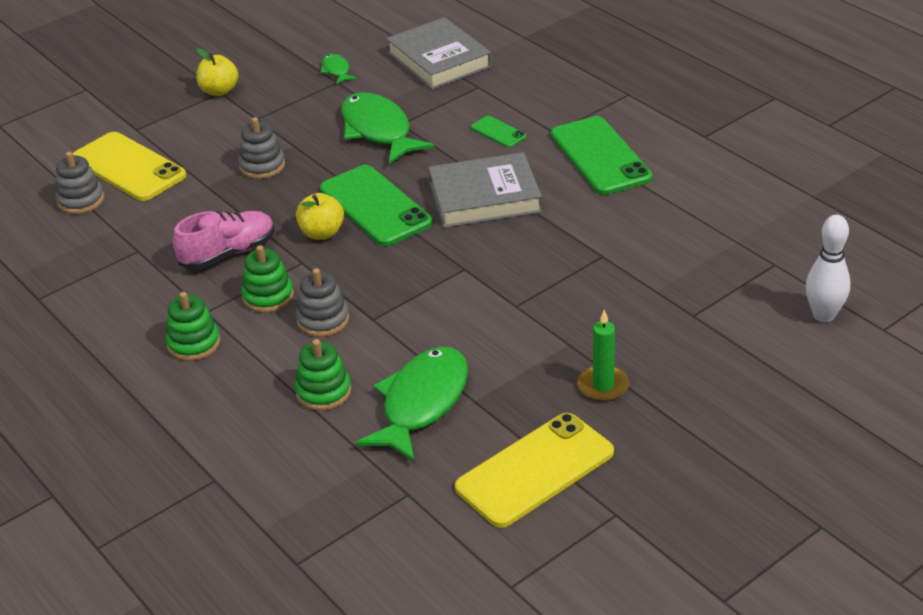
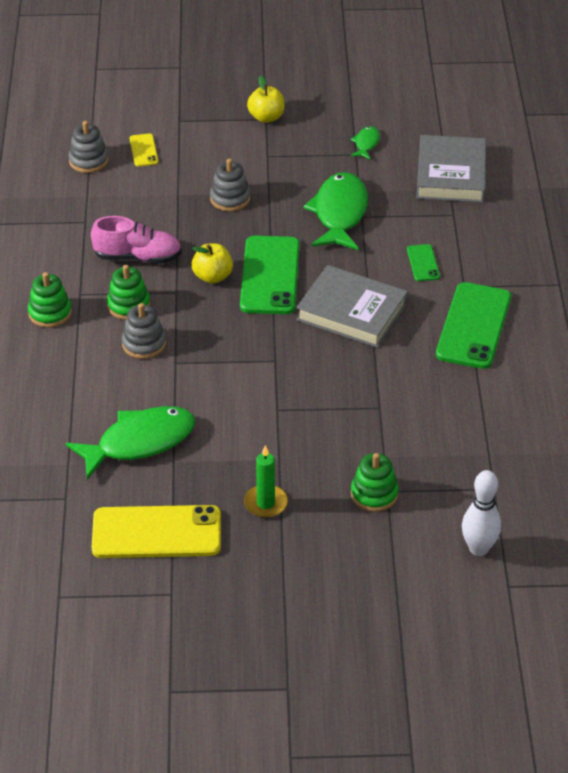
camera: 35 degrees right, 5 degrees up
yellow phone [73,132,186,201] -> yellow phone [130,133,158,166], size x0.47
green stacking toy [295,339,351,411] -> green stacking toy moved to [351,453,399,512]

